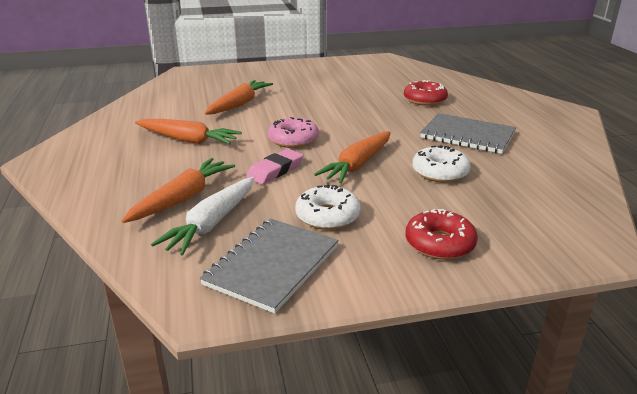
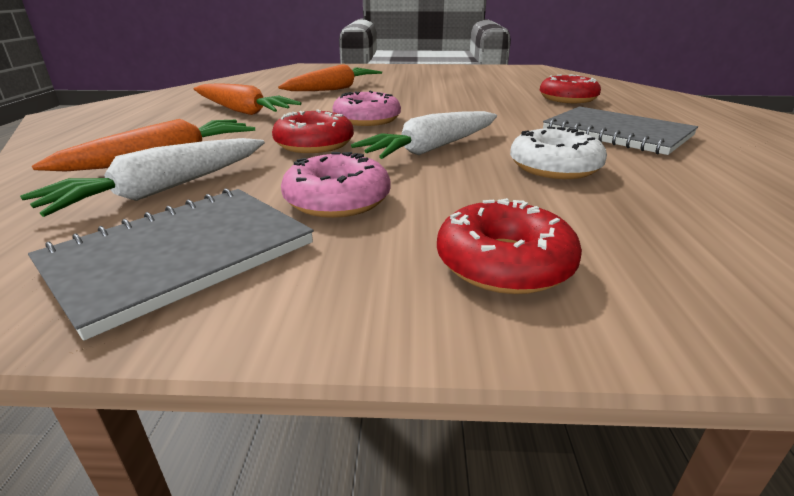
camera: 15 degrees right, 0 degrees up
pink eraser [246,149,304,184] -> red donut [272,110,354,153]
white donut [295,184,361,230] -> pink donut [281,152,391,218]
orange carrot [314,131,391,183] -> white carrot [351,111,497,159]

